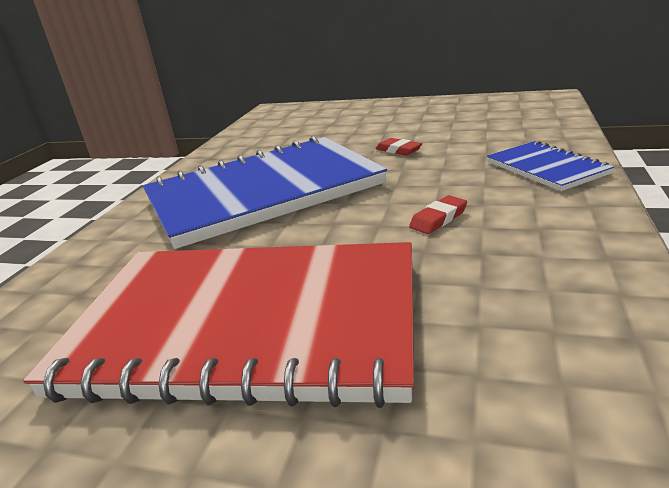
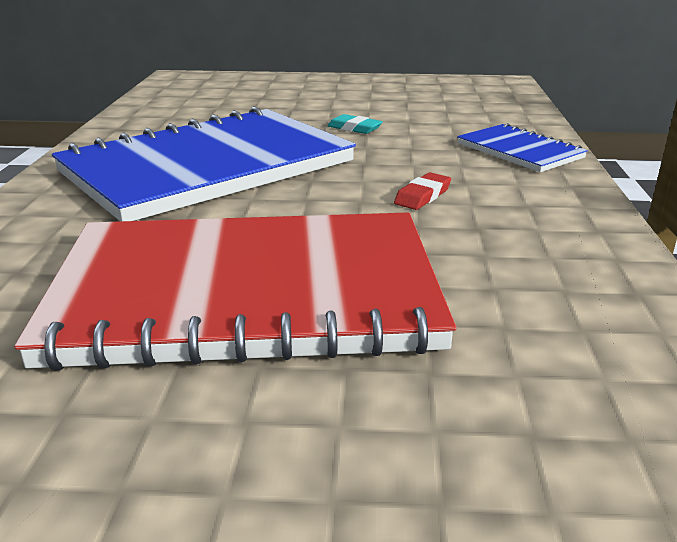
camera: 15 degrees left, 0 degrees up
red eraser [376,138,422,155] -> turquoise eraser [327,114,383,134]

